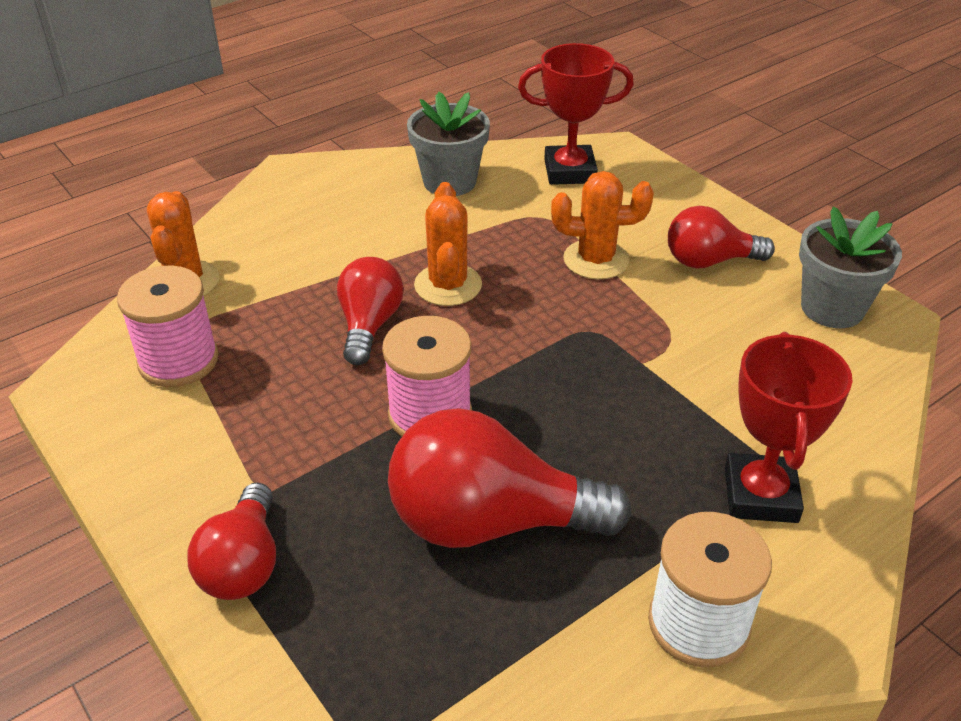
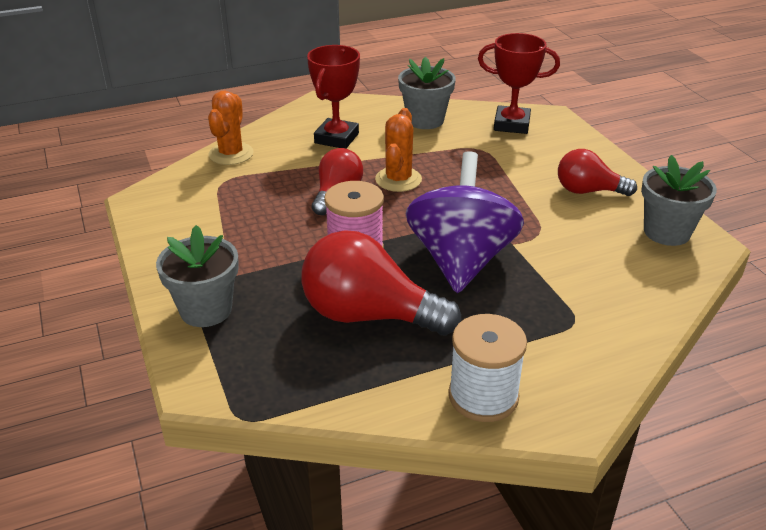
camera: 15 degrees right, 5 degrees down
pink spool [117,265,219,387] -> none
red light bulb [187,482,276,600] -> grey flower pot [156,225,239,327]
orange cactus [551,171,654,279] -> none
red trophy [725,332,852,523] -> red trophy moved to [307,45,360,149]
none -> purple spinning top [406,151,524,293]

